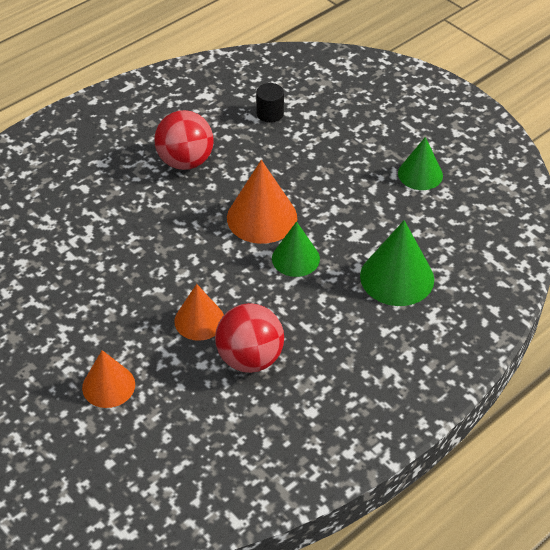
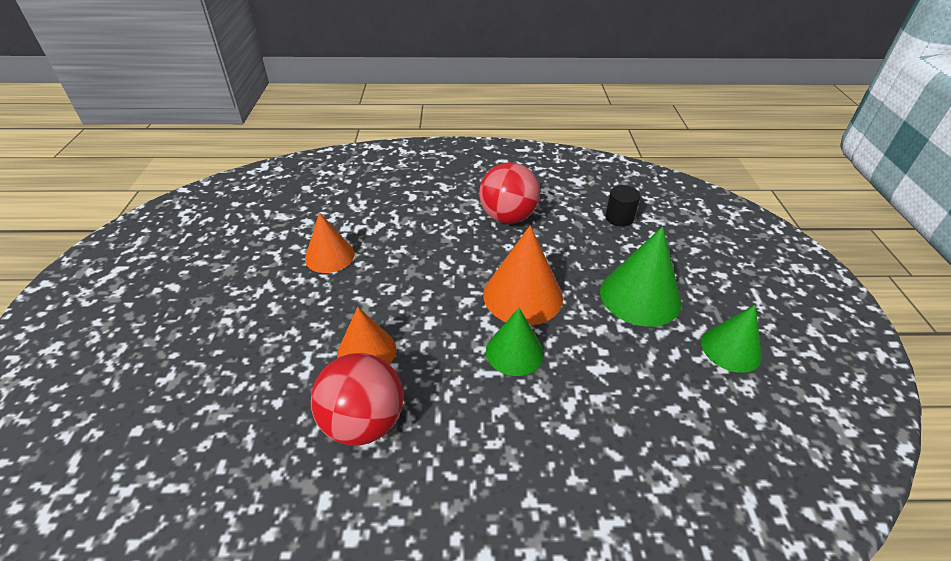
camera: 40 degrees right, 5 degrees down
orange cone [82,350,135,408] -> orange cone moved to [305,212,355,273]
green cone [360,220,434,306] -> green cone moved to [600,226,681,327]

